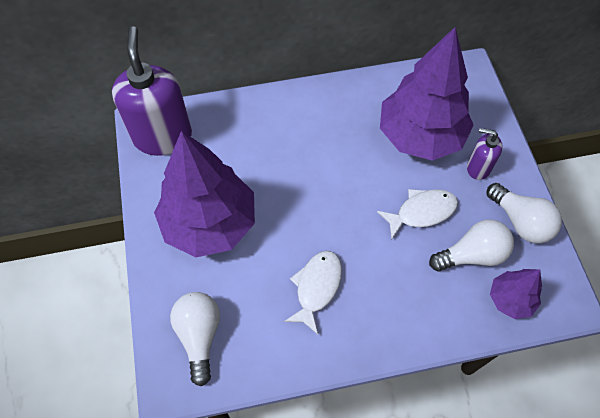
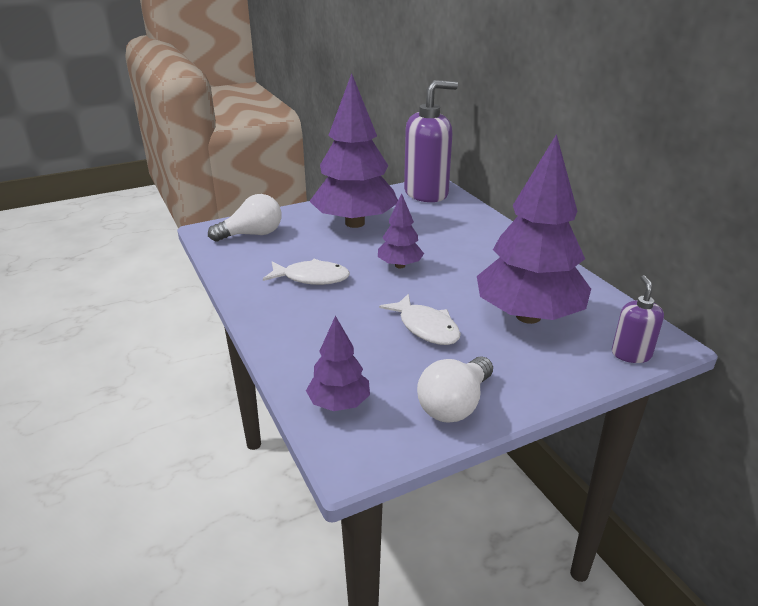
camera: 75 degrees right, 30 degrees down
white light bulb [429,219,514,272] -> none
purple soap dispenser [467,128,503,180] -> purple soap dispenser moved to [612,275,664,363]
none -> purple tree [378,193,424,268]

